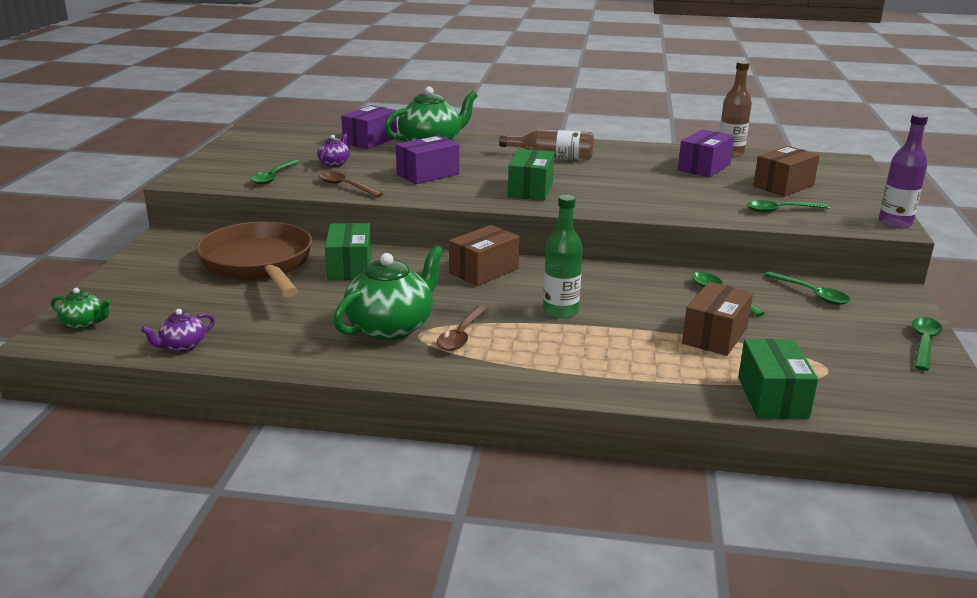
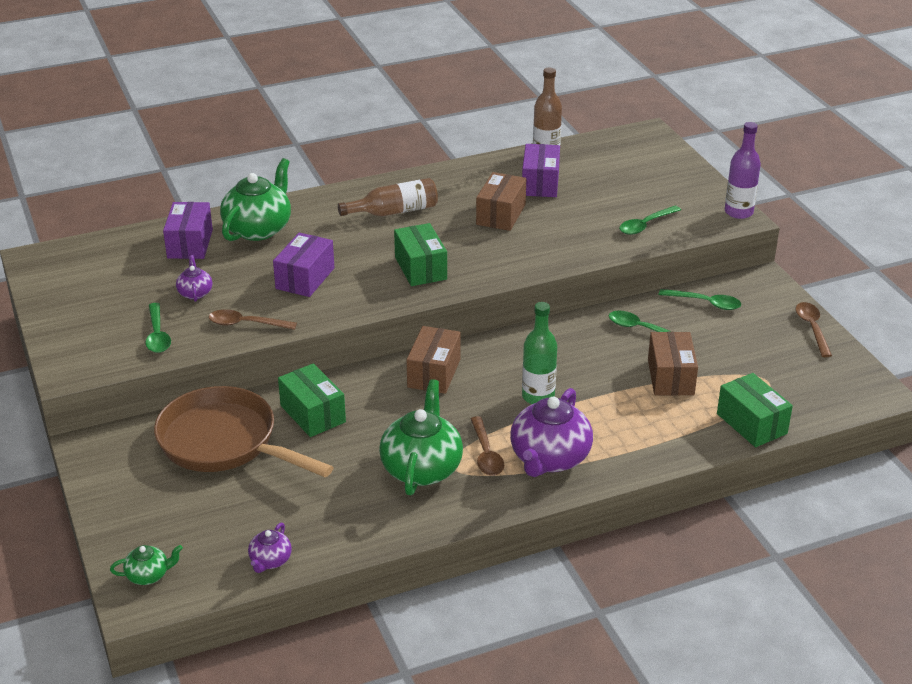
camera: 30 degrees left, 10 degrees up
brown box [753,146,820,196] -> brown box moved to [476,172,526,231]
green spoon [912,317,942,371] -> brown spoon [795,302,832,357]
none -> purple teapot [510,388,593,477]

